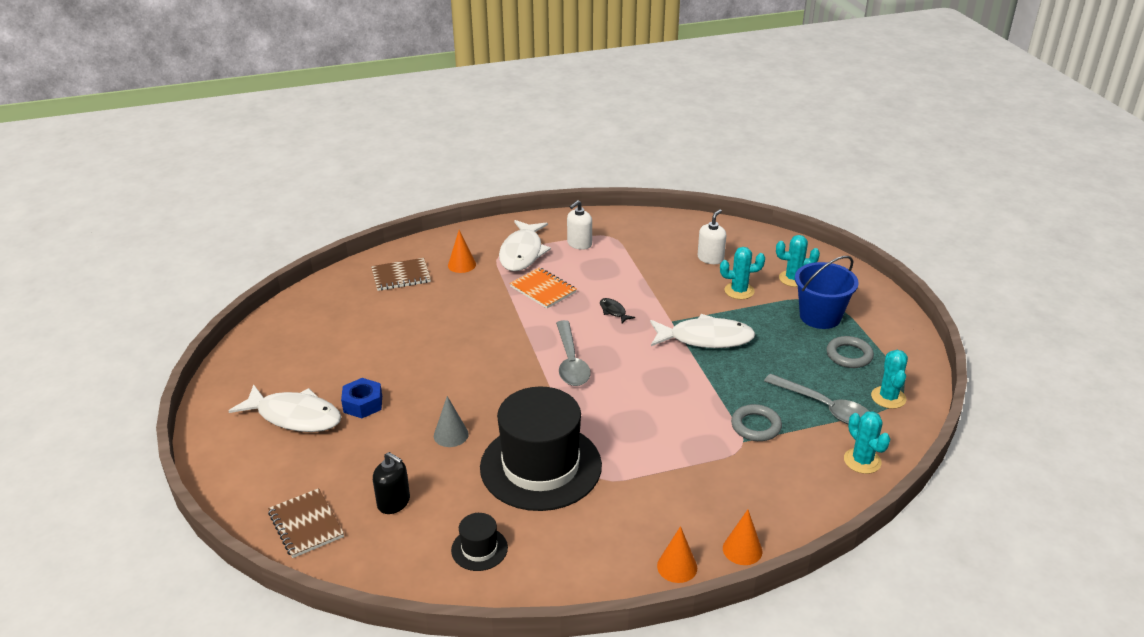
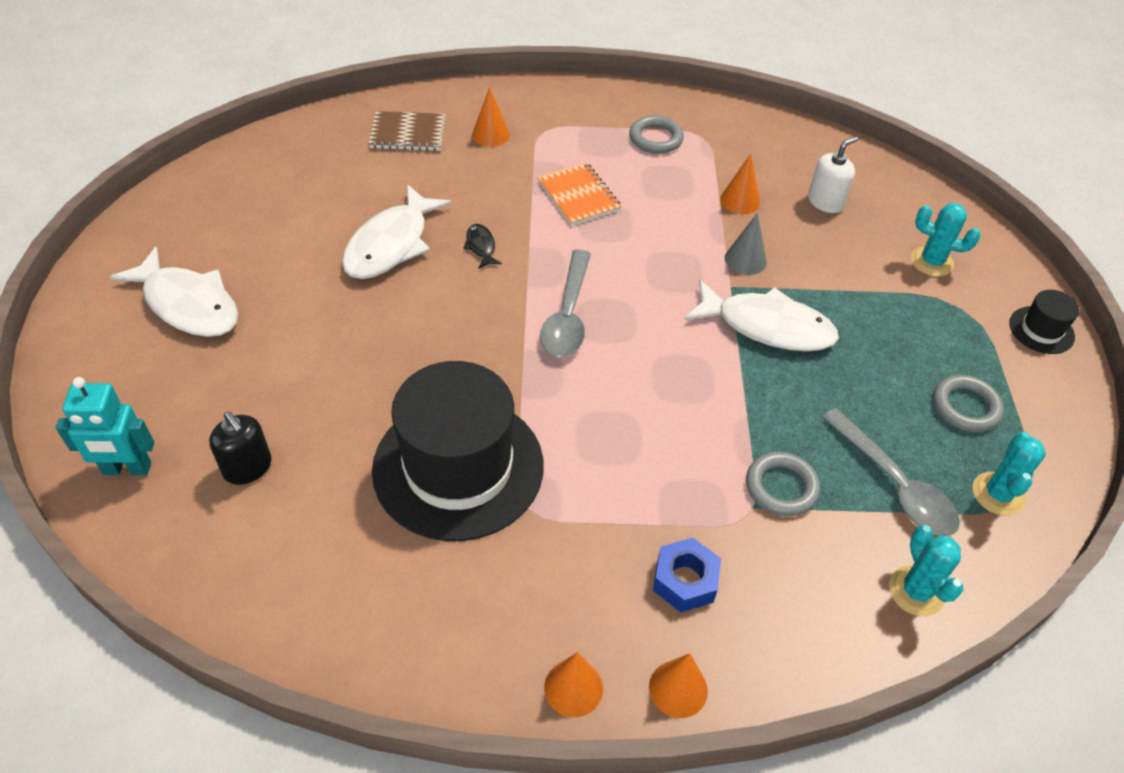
camera: 15 degrees right, 15 degrees up
brown notebook [268,488,344,558] -> turquoise robot [56,377,154,475]
blue nut [341,378,382,418] -> blue nut moved to [653,538,721,612]
grey cone [434,396,469,447] -> grey cone moved to [725,213,767,275]
black hat [451,513,508,571] -> black hat moved to [1009,290,1080,354]
white fish [499,220,551,271] -> white fish moved to [342,184,452,279]
white soap dispenser [567,200,592,250] -> grey ring [629,115,684,154]
black fish [600,298,635,323] -> black fish moved to [463,224,502,269]
turquoise cactus [720,247,765,299] -> none
blue bucket [795,256,859,329] -> none
none -> orange cone [720,154,760,214]

